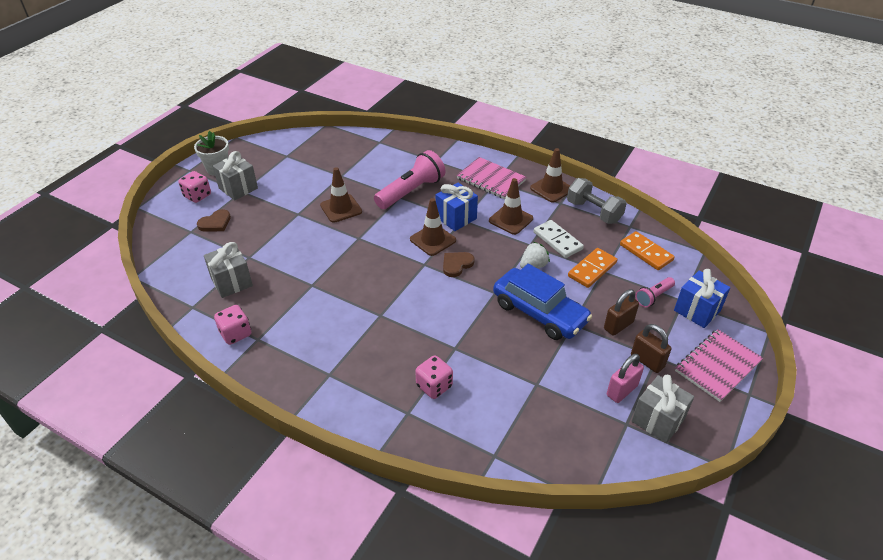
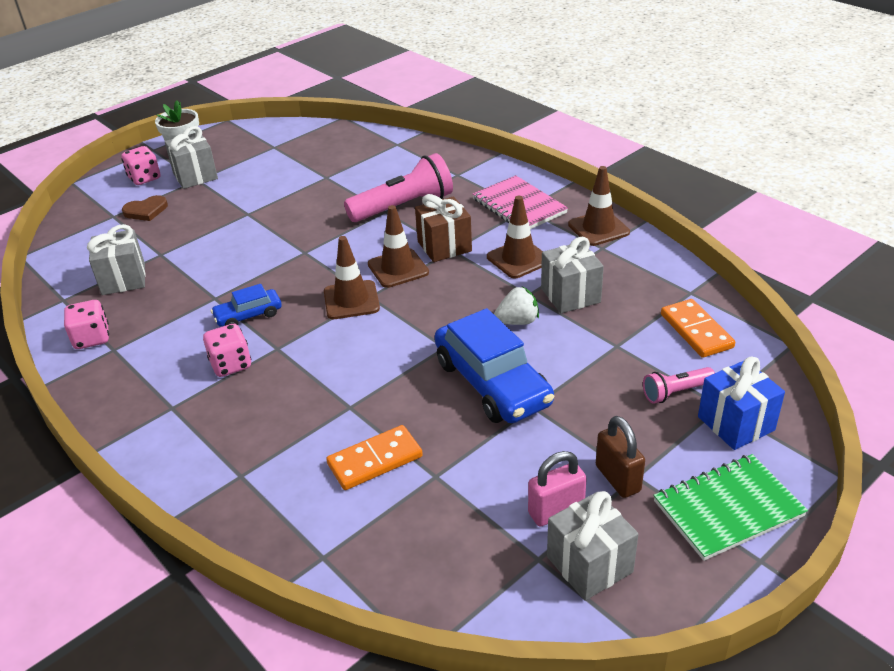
camera: 20 degrees right, 5 degrees down
brown traffic cone [320,167,362,223] -> brown traffic cone moved to [324,236,380,319]
pink dice [415,355,453,399] -> pink dice moved to [203,324,251,377]
blue gift [436,182,478,231] -> brown gift [415,194,472,262]
brown heart [443,252,475,277] -> none
white domino [534,220,584,258] -> grey gift [541,237,604,313]
grey dumbbell [567,178,627,224] -> none
orange domino [568,248,617,288] -> orange domino moved to [326,425,423,490]
brown padlock [604,289,639,336] -> none
pink notebook [675,329,763,402] -> green notebook [653,454,808,561]
none -> blue car [211,284,282,327]

